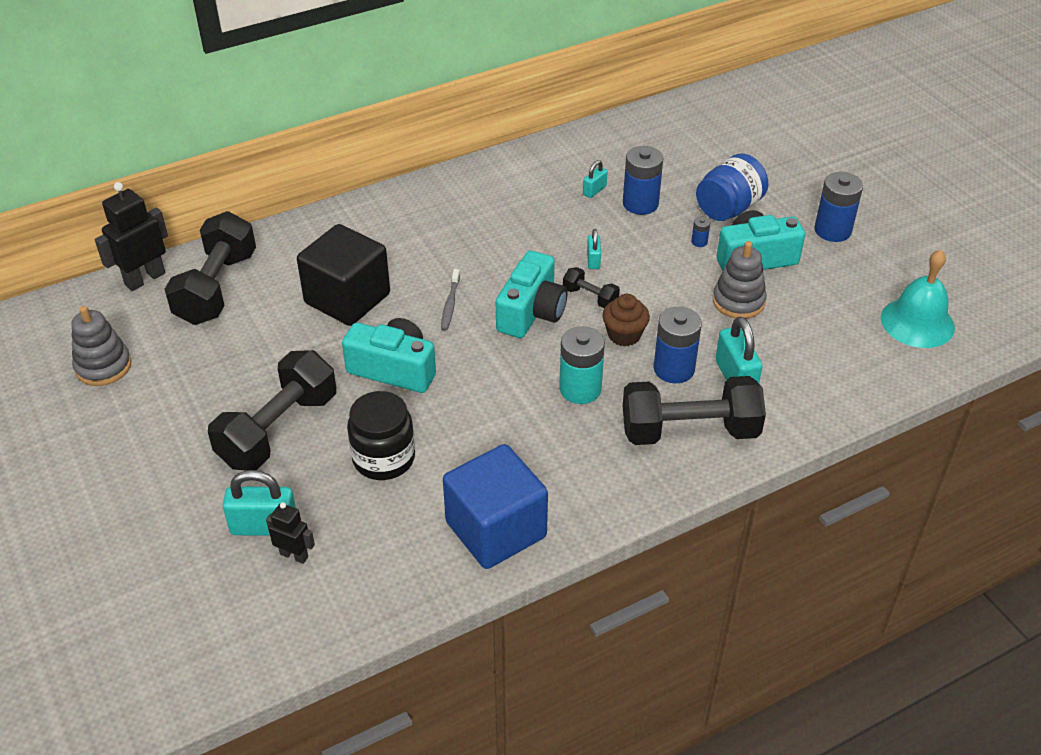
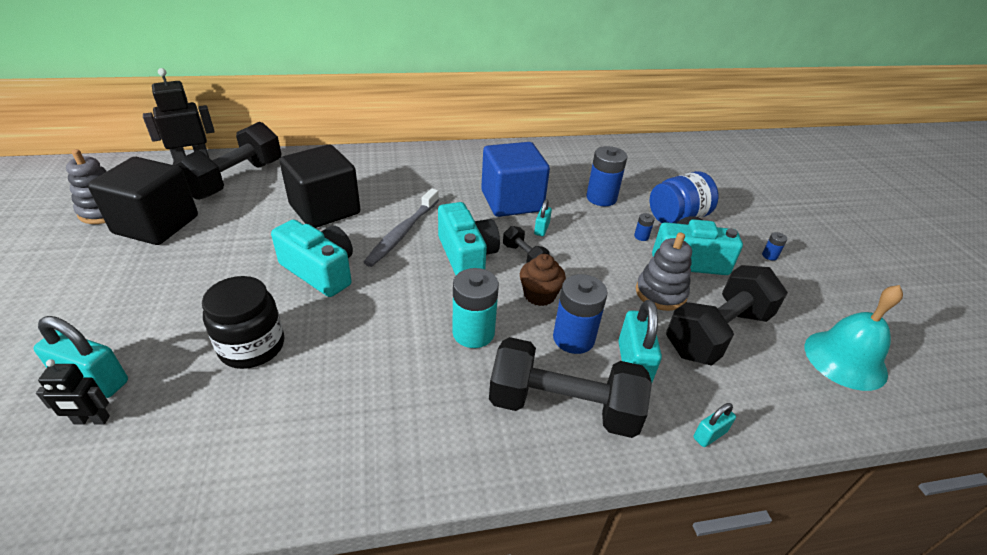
camera: 15 degrees right, 5 degrees down
black dumbbell [208,350,336,471] -> black dumbbell moved to [666,265,788,366]
black robot [266,502,315,564] -> black robot turned 135 degrees clockwise [36,359,110,425]
grey toothbrush [441,269,460,330] -> grey toothbrush [364,188,439,267], size x1.76
blue cube [443,444,548,569] -> blue cube moved to [481,142,550,217]
turquoise camera [496,251,568,338] -> turquoise camera turned 60 degrees counterclockwise [438,202,500,275]
turquoise padlock [583,160,608,198] -> turquoise padlock moved to [693,403,736,447]
blue battery [814,172,863,242] -> blue battery [762,232,787,261], size x0.44
none -> black cube [88,157,198,245]

